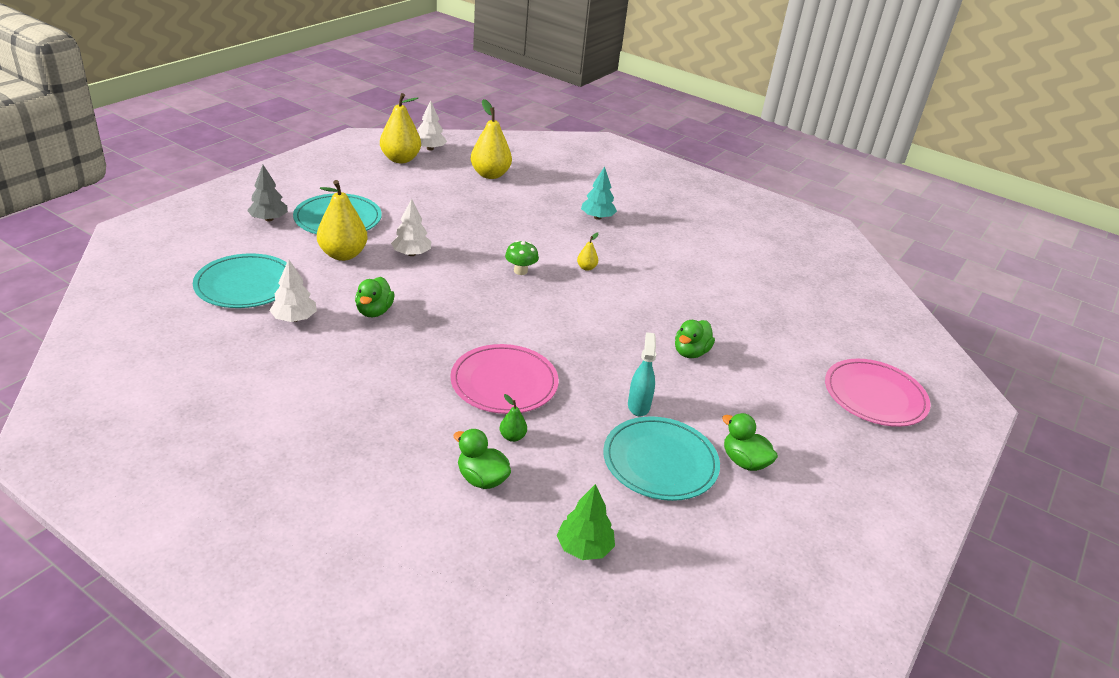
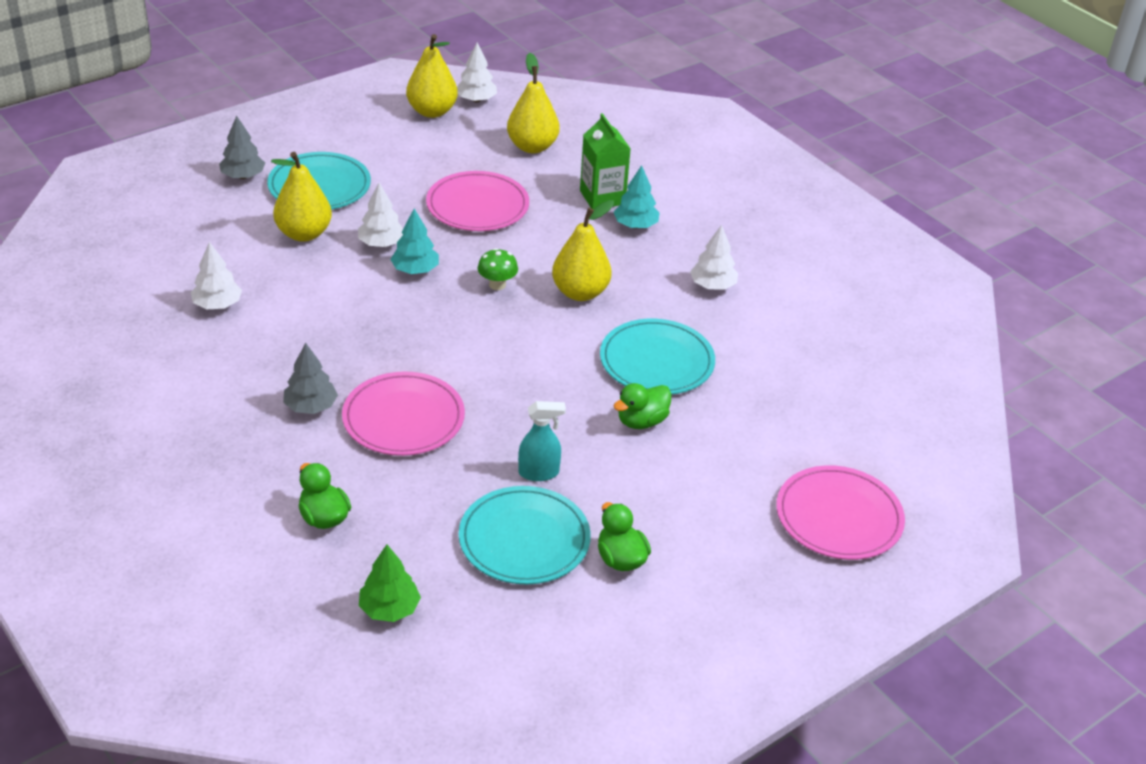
camera: 20 degrees right, 5 degrees up
turquoise plate [193,253,287,308] -> turquoise plate moved to [600,319,715,395]
green duck [355,277,394,317] -> none
green pear [500,394,527,442] -> none
yellow pear [577,233,598,271] -> yellow pear [552,200,614,301], size x2.25
turquoise spray bottle [628,332,656,416] -> turquoise spray bottle turned 60 degrees clockwise [518,401,566,481]
none -> grey tree [283,343,338,414]
none -> turquoise tree [390,209,439,274]
none -> pink plate [426,171,529,231]
none -> green carton [580,113,631,209]
none -> white tree [690,225,738,290]

